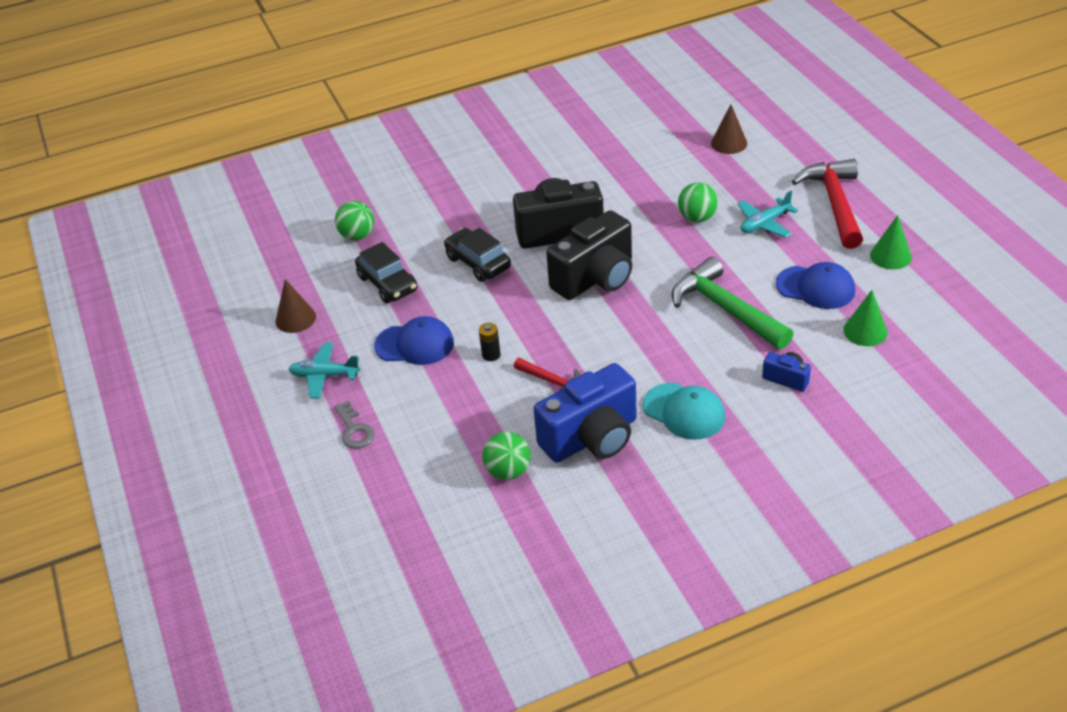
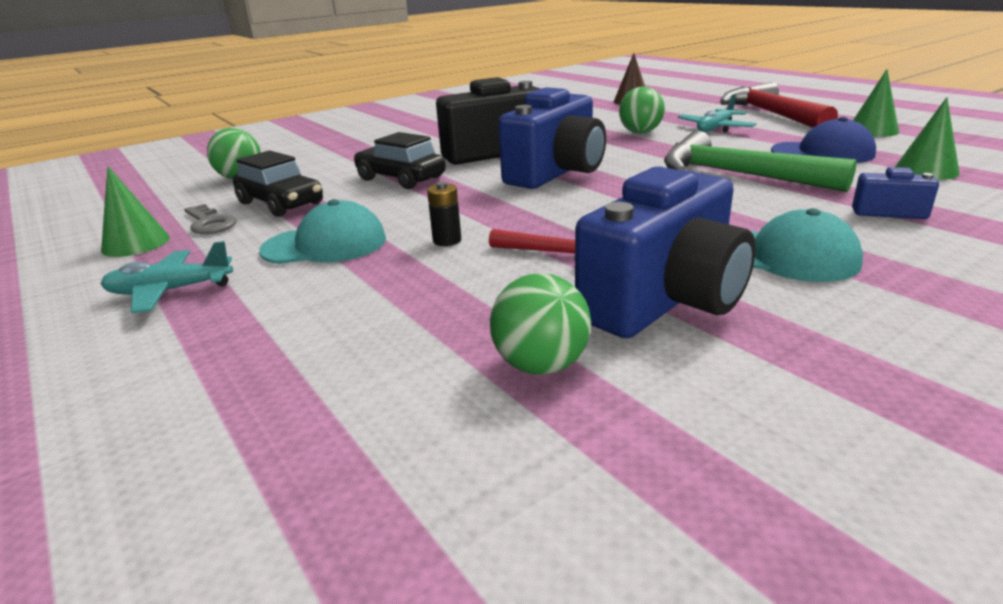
camera: 15 degrees left, 15 degrees down
brown cone [275,279,316,333] -> green cone [101,166,170,257]
grey key [334,400,375,449] -> grey key moved to [184,204,236,234]
blue cap [374,316,454,365] -> turquoise cap [259,199,386,264]
black camera [546,210,632,300] -> blue camera [498,87,606,189]

